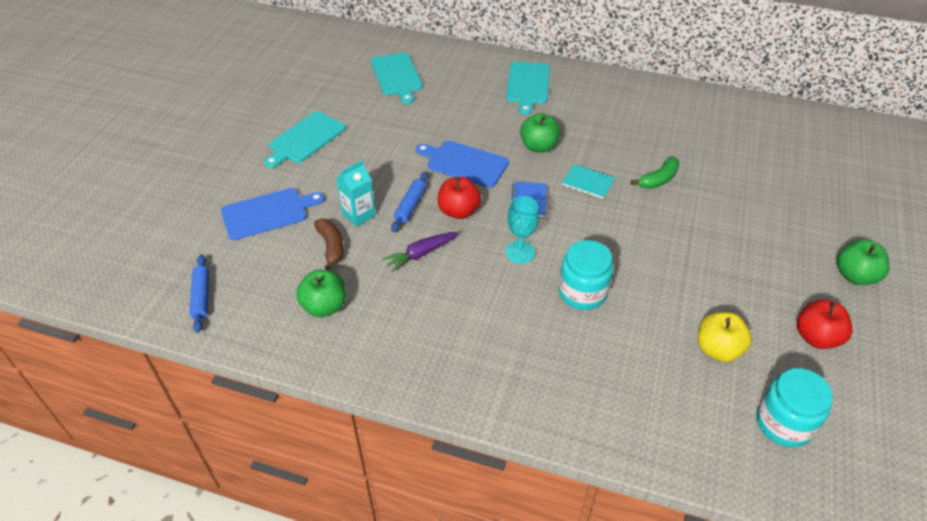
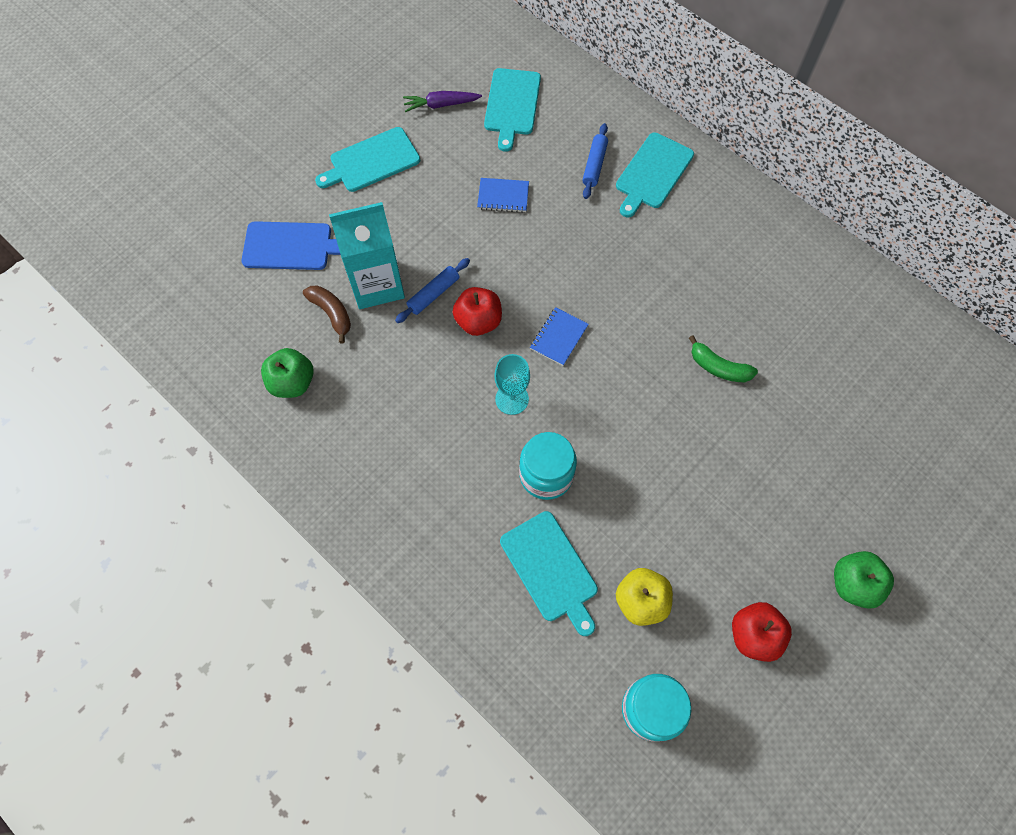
camera: 25 degrees right, 20 degrees up
blue rolling pin [189,255,209,333] -> blue rolling pin moved to [582,123,608,199]
brown banana [314,219,344,270] -> brown banana turned 45 degrees counterclockwise [303,286,351,343]
turquoise carton [336,160,376,227] -> turquoise carton [329,202,405,309], size x1.75
purple carrot [382,232,458,272] -> purple carrot moved to [403,91,482,112]
blue cutting board [416,141,509,188] -> none
green apple [520,113,561,153] -> none
turquoise notebook [562,164,616,199] -> none
green banana [631,156,680,189] -> green banana turned 45 degrees clockwise [689,336,758,382]
none -> blue notebook [477,178,529,213]
none -> turquoise cutting board [500,511,598,636]

